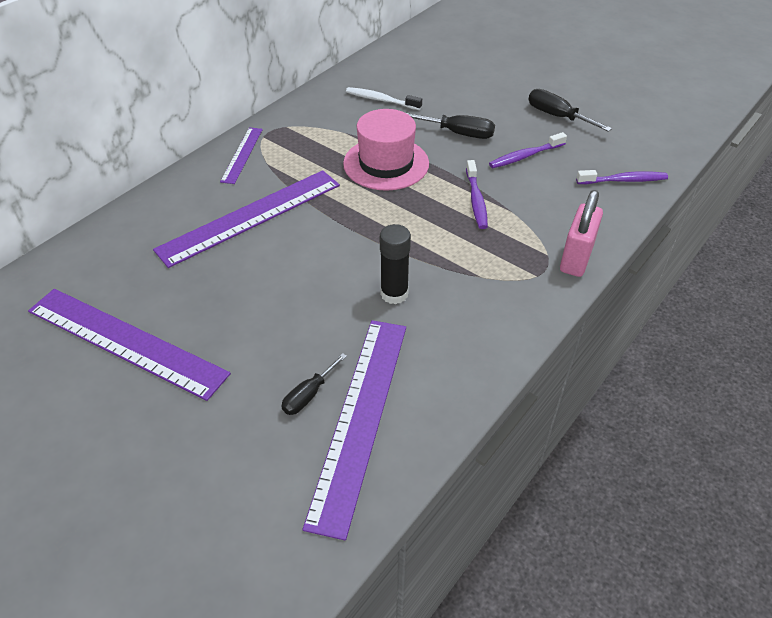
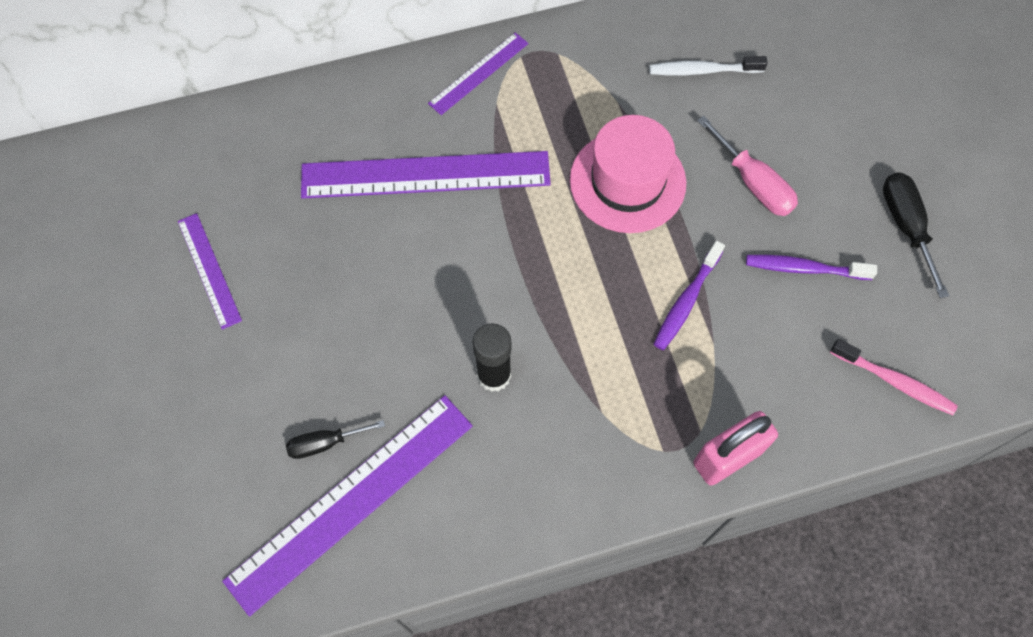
camera: 35 degrees right, 20 degrees up
purple ruler [28,289,231,401] -> purple ruler [178,213,242,330], size x0.51
white toothbrush [346,87,422,110] -> white toothbrush turned 60 degrees counterclockwise [649,56,768,76]
black screwdriver [407,113,495,139] -> pink screwdriver [697,116,798,216]
purple toothbrush [576,170,668,184] -> pink toothbrush [830,339,958,415]

